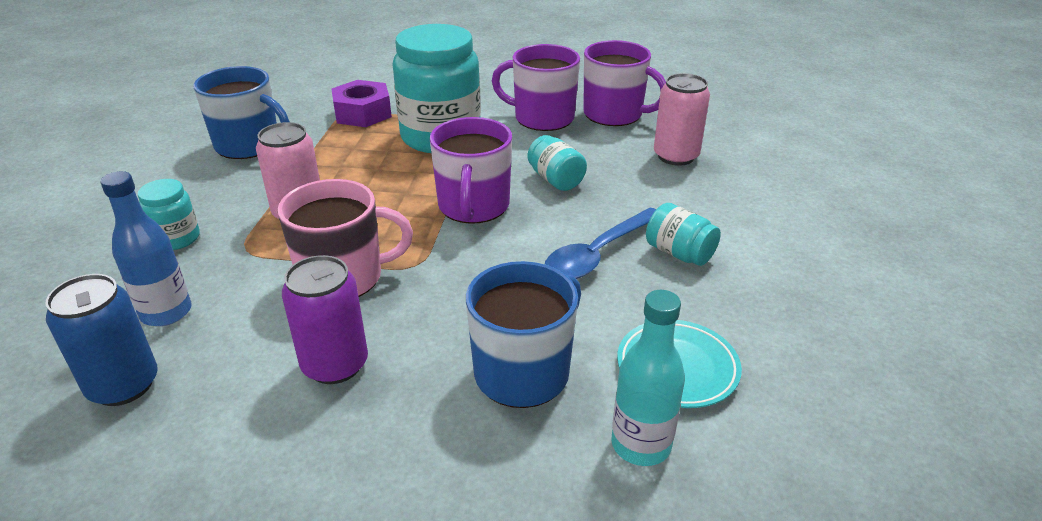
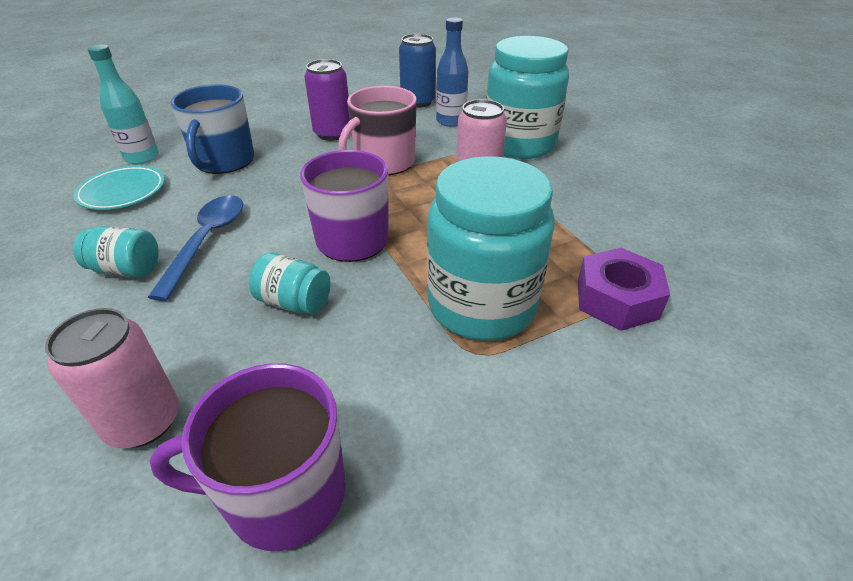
camera: 145 degrees right, 5 degrees up
turquoise jar [138,179,200,250] -> turquoise jar [486,36,569,159], size x2.17
blue mug [193,66,290,159] -> none
purple mug [492,44,580,131] -> none

